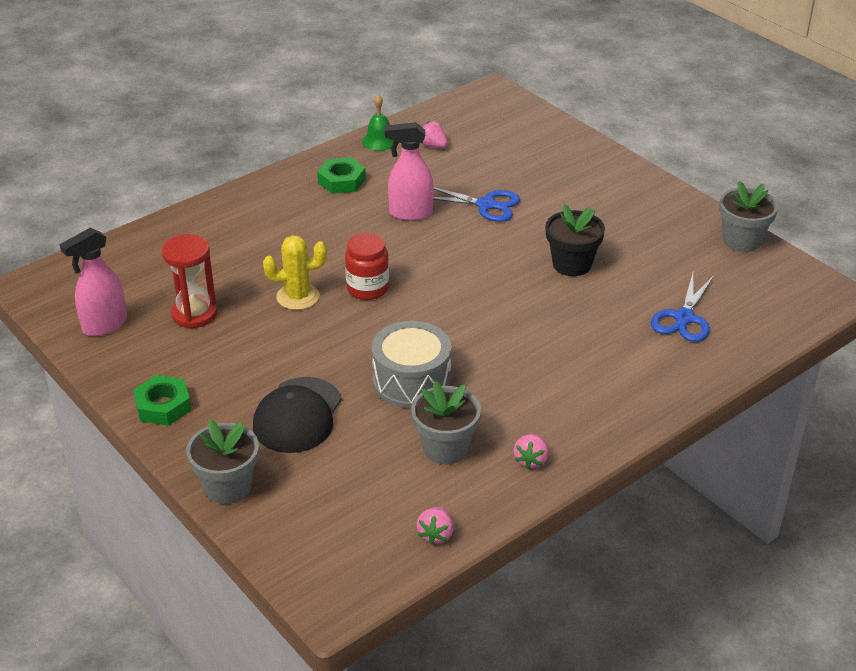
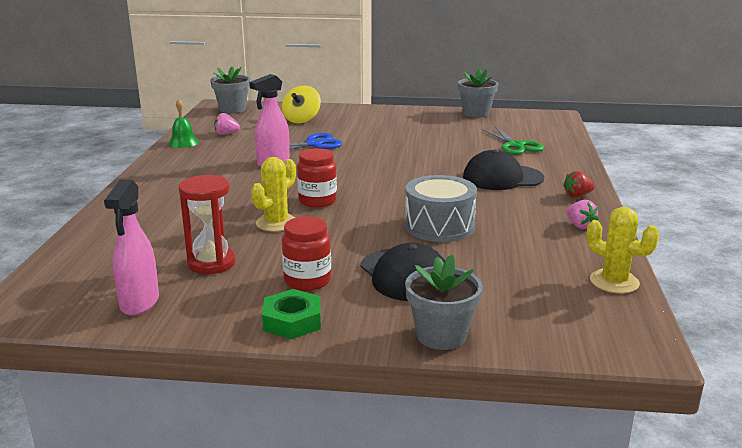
camera: 45 degrees left, 15 degrees down
green nut [317,157,366,194] -> none
grey flower pot [411,381,481,464] -> grey flower pot moved to [210,67,250,113]
pink strawberry [417,507,454,545] -> yellow cactus [586,207,659,294]
black flower pot [546,205,605,276] -> none
blue scissors [651,274,714,342] -> green scissors [481,127,544,155]
none -> yellow spinning top [282,86,321,123]
none -> red jar [282,216,331,291]
none -> black cap [463,149,544,190]
none -> red strawberry [563,171,595,198]

